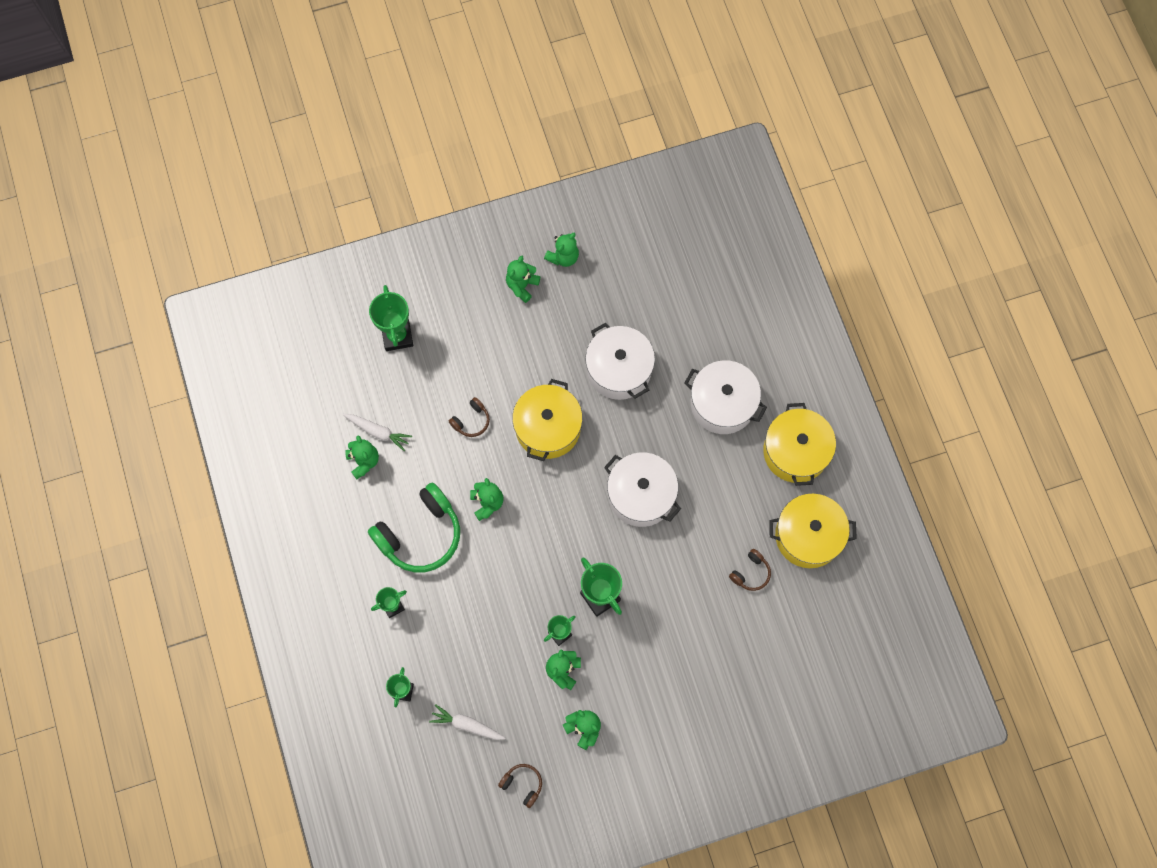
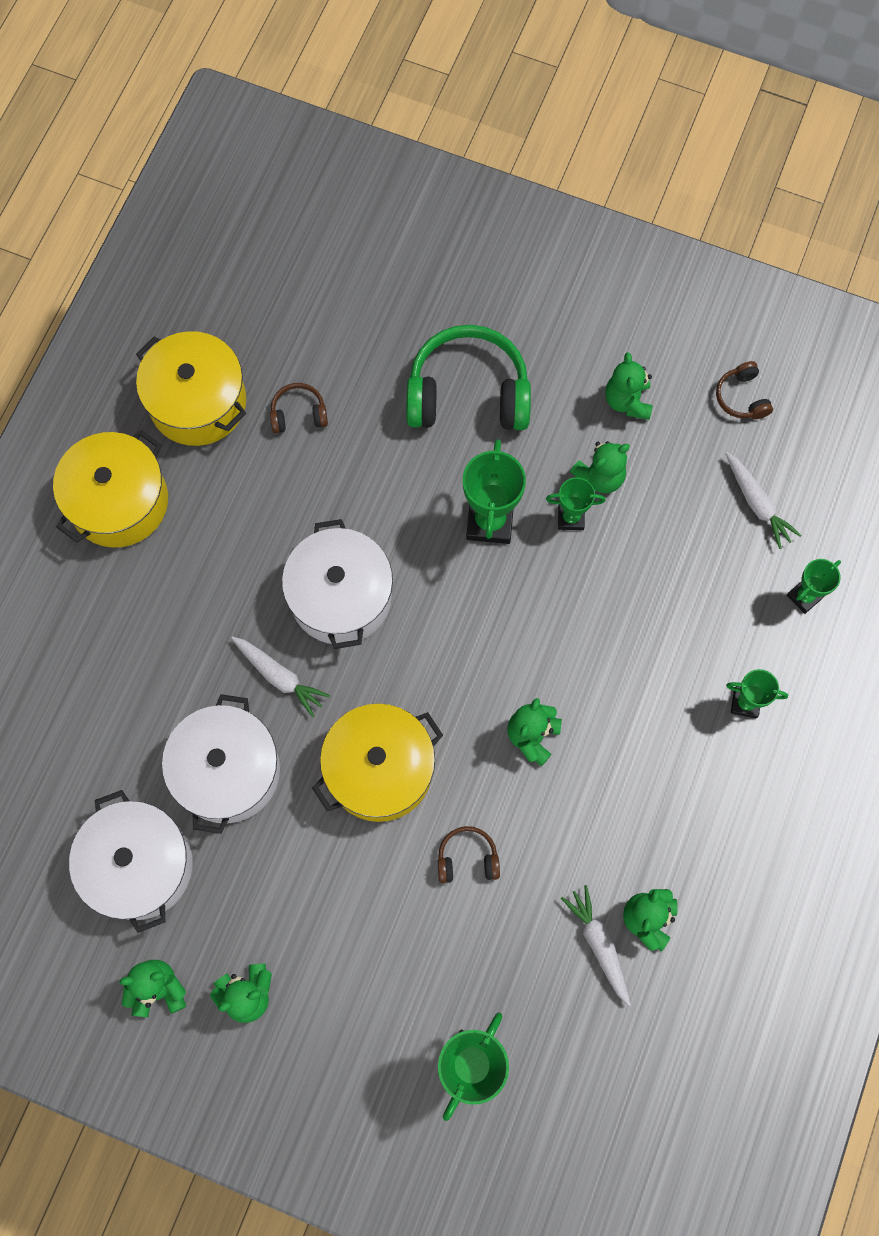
camera: 140 degrees left, 0 degrees up
green headphones [368,483,460,573] -> green headphones moved to [406,325,531,430]
white pot [685,360,767,434] -> white pot moved to [69,790,193,933]
none -> white carrot [231,636,330,717]

